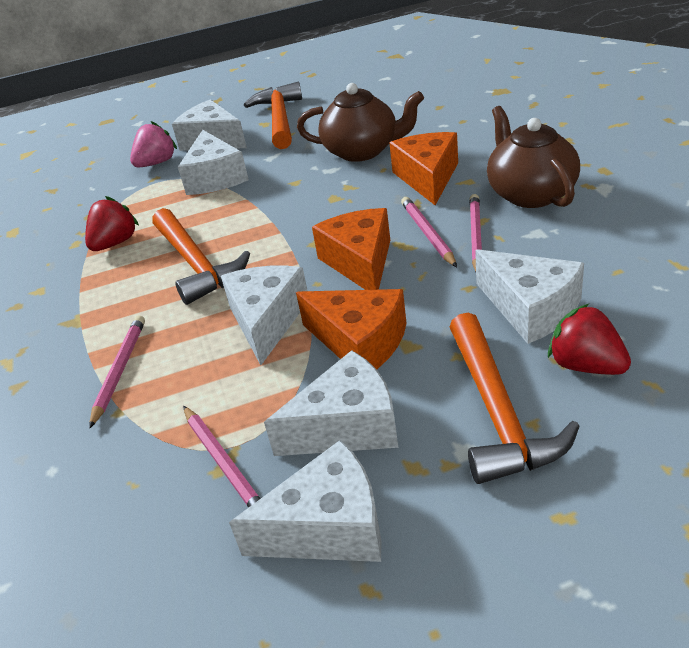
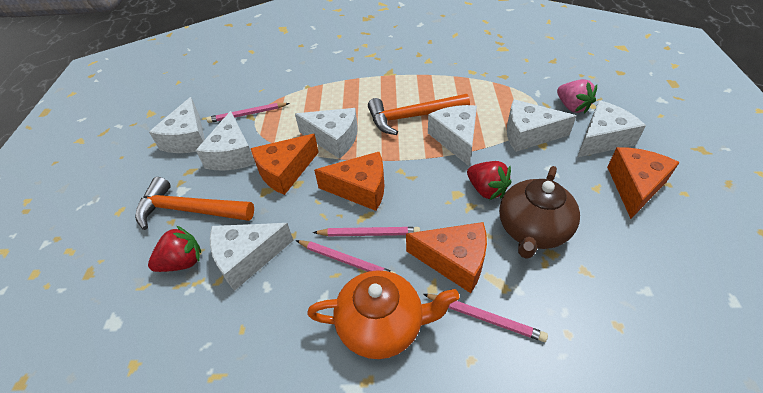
camera: 105 degrees right, 10 degrees up
red strawberry [85,196,139,251] -> red strawberry moved to [467,161,511,200]
pink pencil [89,315,145,429] -> pink pencil moved to [423,294,548,342]
orange hammer [244,82,302,149] -> orange cheese [607,147,680,219]
brown teapot [487,106,580,208] -> orange teapot [307,270,459,359]
none -> white cheese [428,105,477,166]

